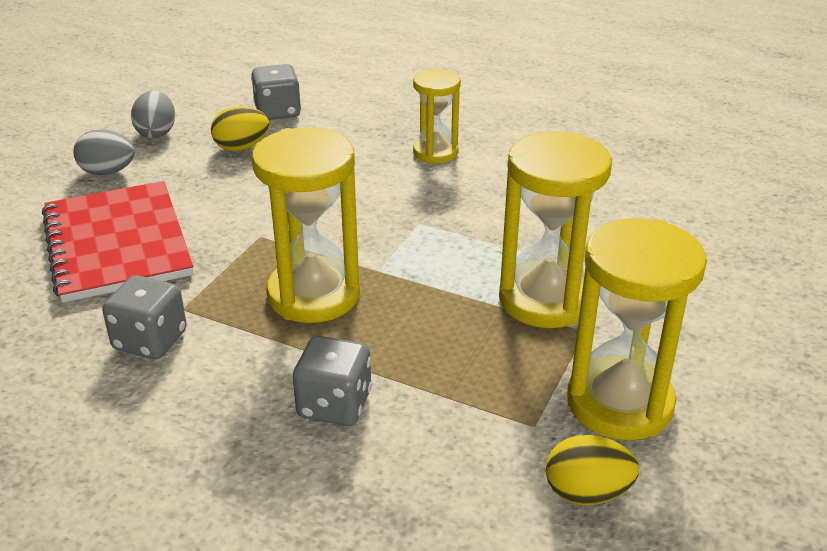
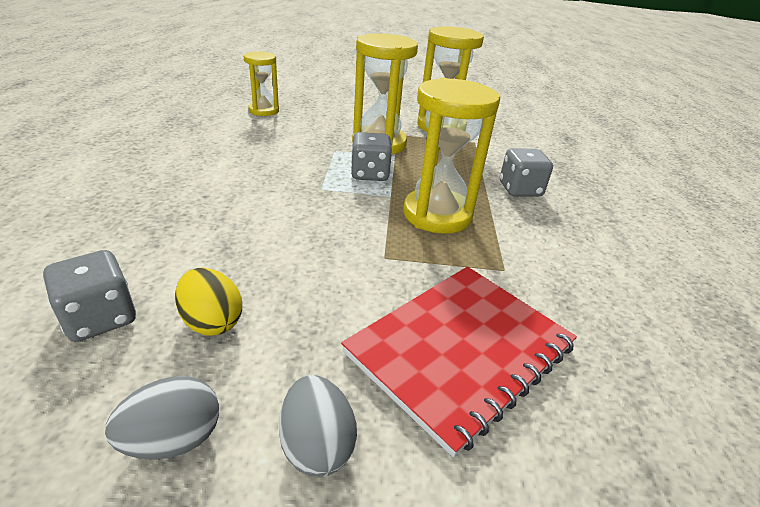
camera: 115 degrees left, 0 degrees up
grey dice [102,275,187,359] -> grey dice moved to [351,132,392,181]
yellow hourglass [413,69,461,164] -> yellow hourglass moved to [244,51,279,116]
yellow egg [546,435,639,505] -> none

